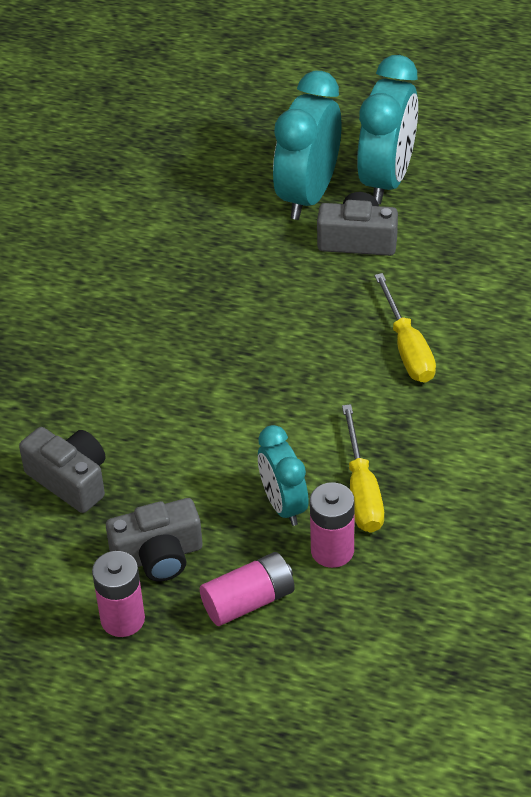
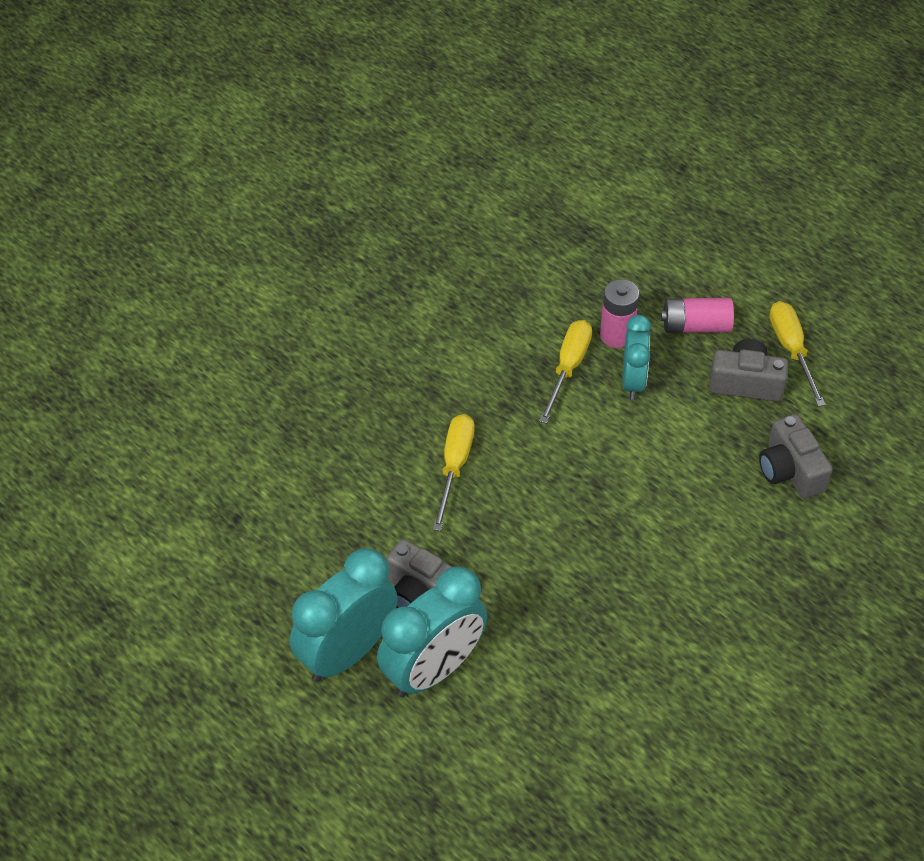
camera: 155 degrees left, 5 degrees up
pink battery [92,551,145,637] -> yellow screwdriver [769,301,826,407]

